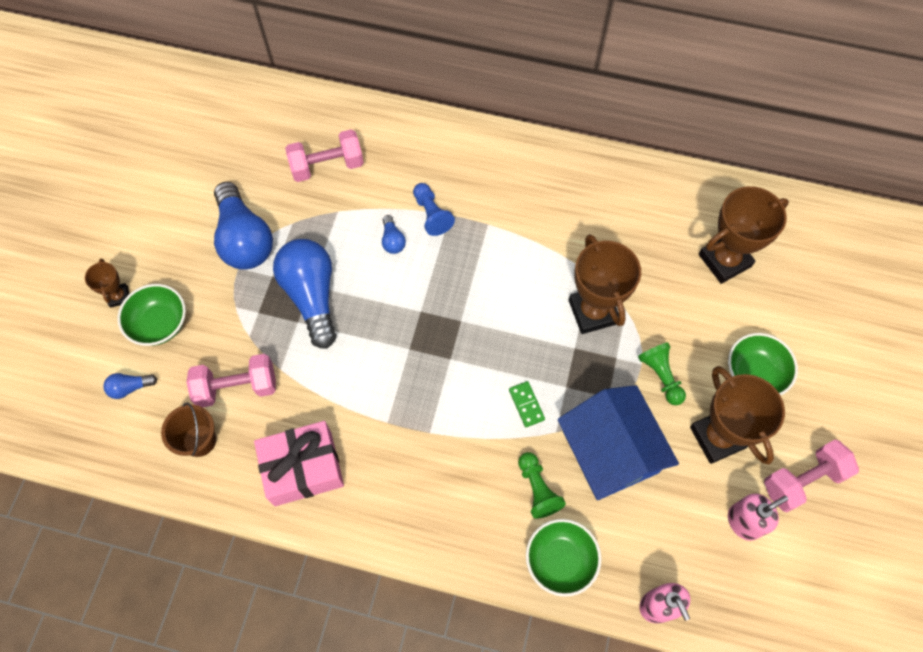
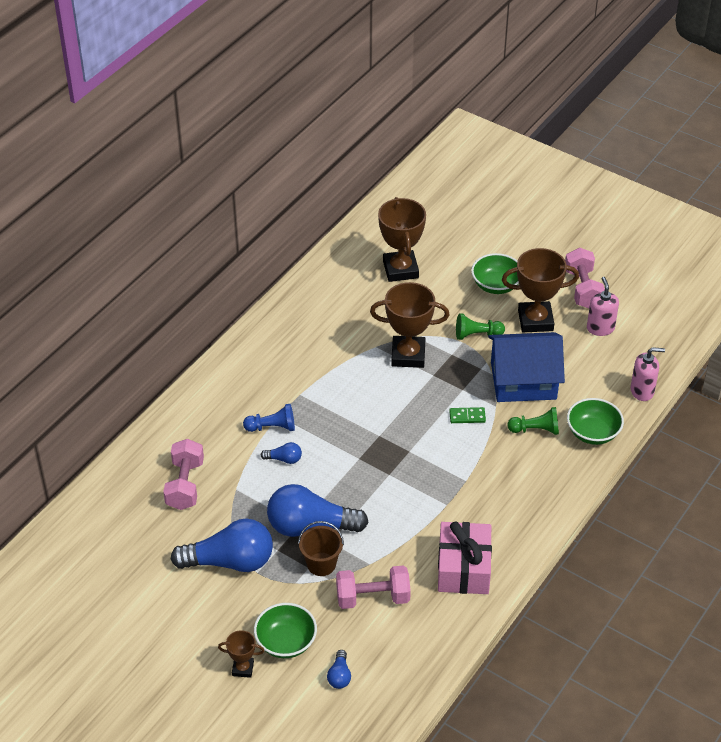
camera: 70 degrees left, 20 degrees down
brown bucket [161,403,216,457] -> brown bucket moved to [298,521,344,576]
pink dumbbell [186,354,276,407] -> pink dumbbell turned 75 degrees clockwise [336,565,411,609]

